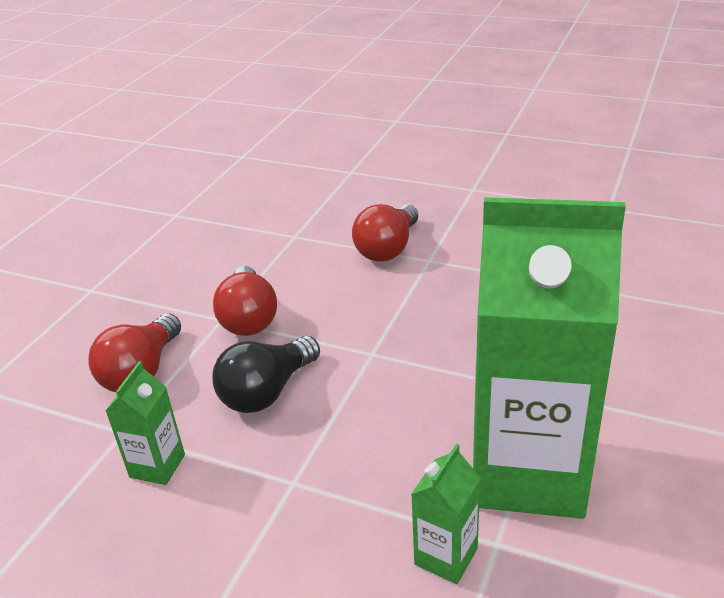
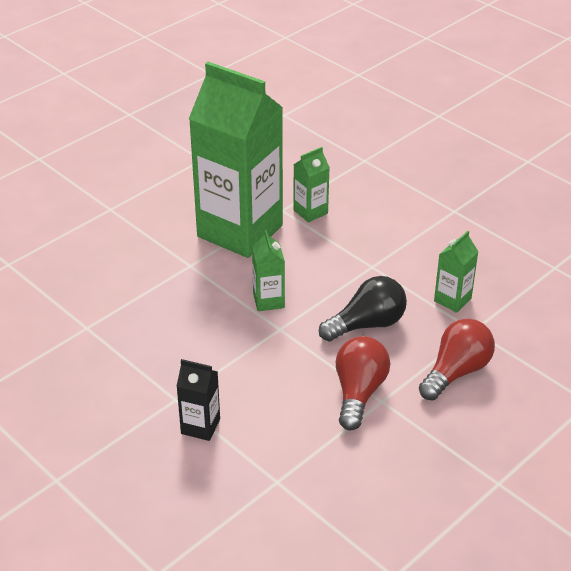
camera: 160 degrees left, 5 degrees up
red light bulb [352,204,418,261] -> black carton [176,359,220,441]
none -> green carton [252,230,285,311]

